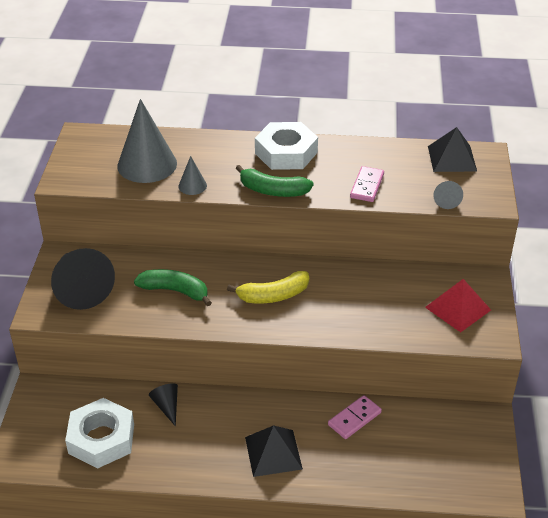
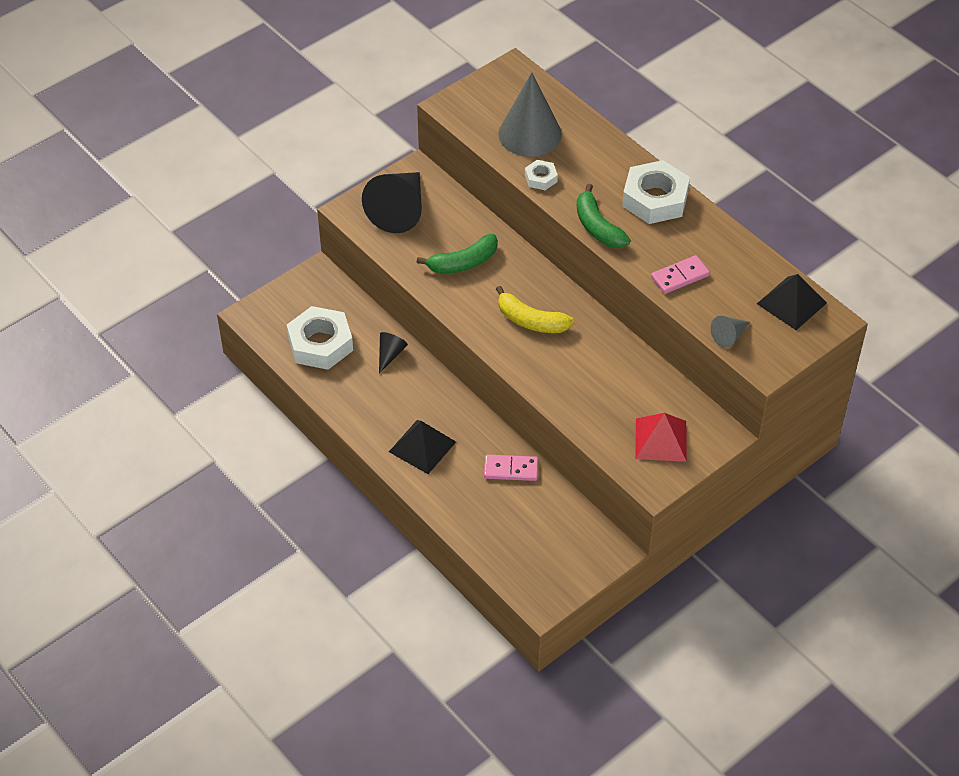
camera: 45 degrees right, 10 degrees up
green banana [134,269,212,306] -> green banana turned 90 degrees clockwise [417,234,498,274]
grey cone [178,156,207,195] -> white nut [525,160,558,190]

